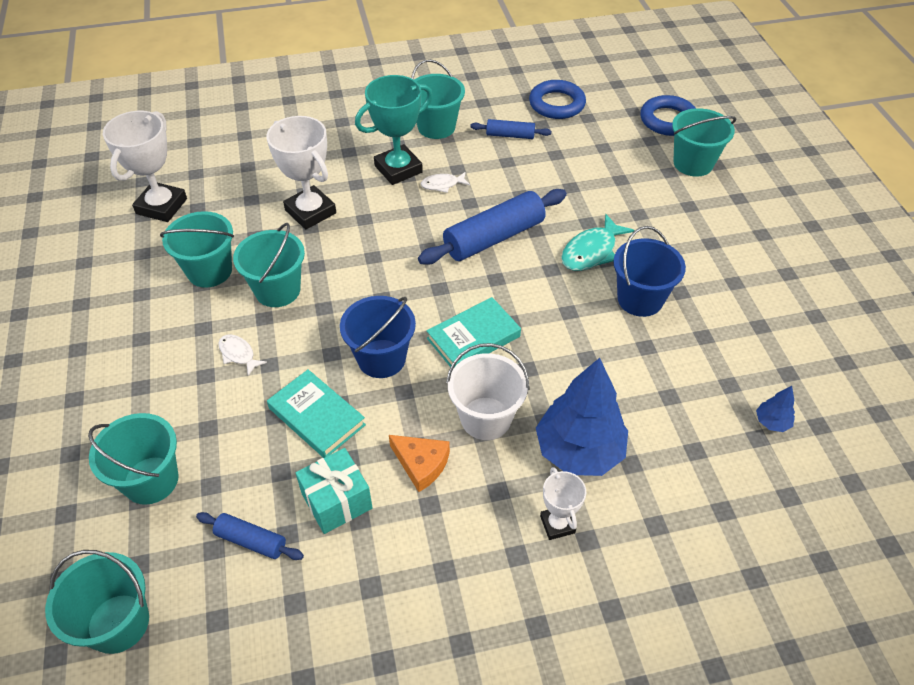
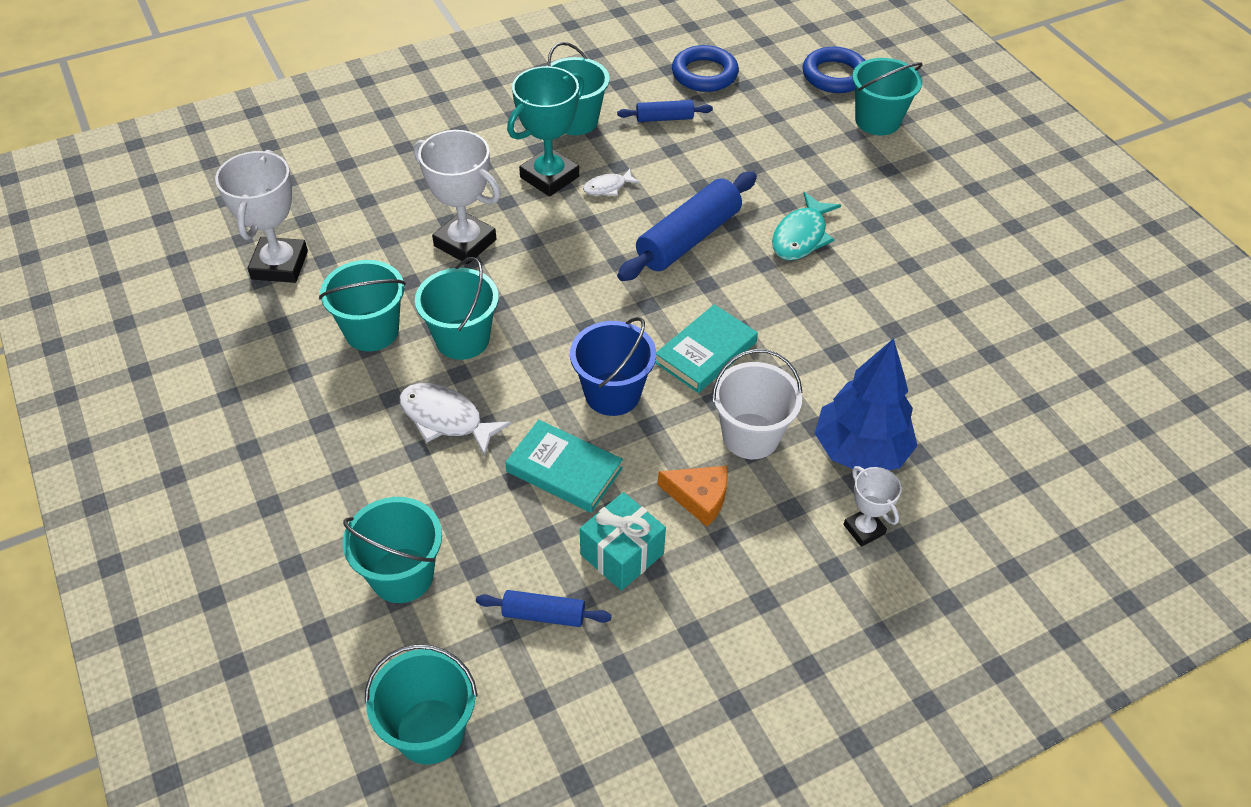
camera: 15 degrees left, 0 degrees up
white fish [218,334,267,376] -> white fish [399,383,512,457], size x1.71
blue bucket [613,226,686,317] -> none
blue tree [756,386,795,432] -> none

